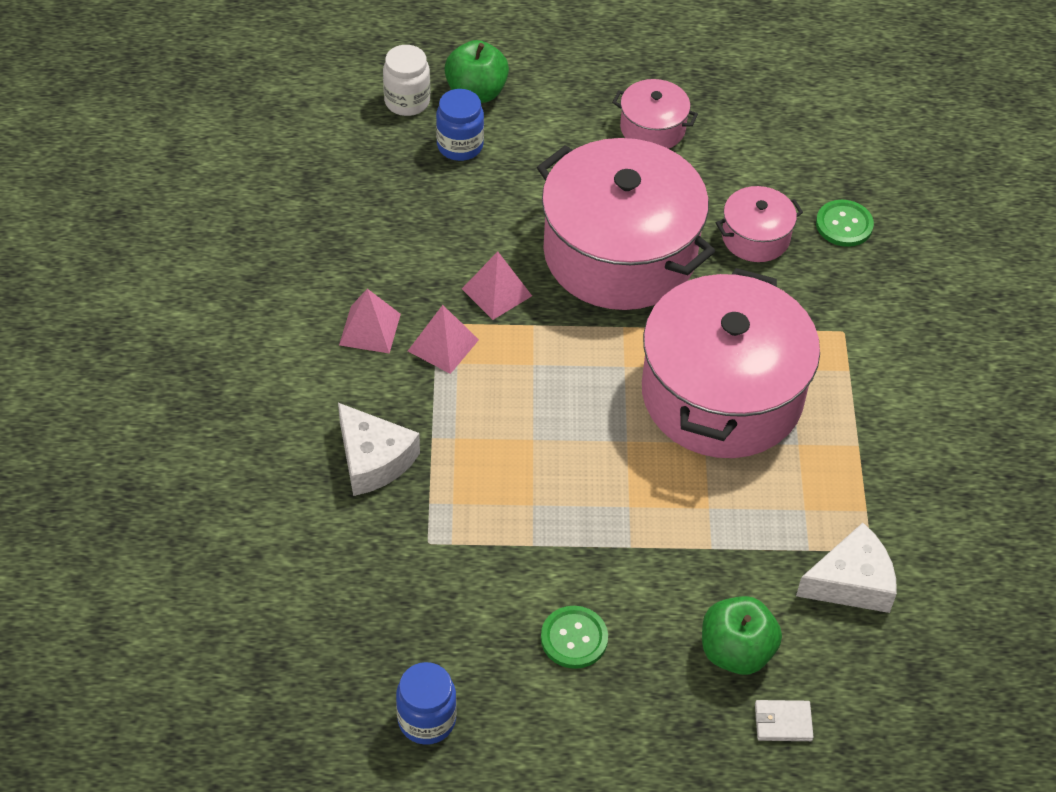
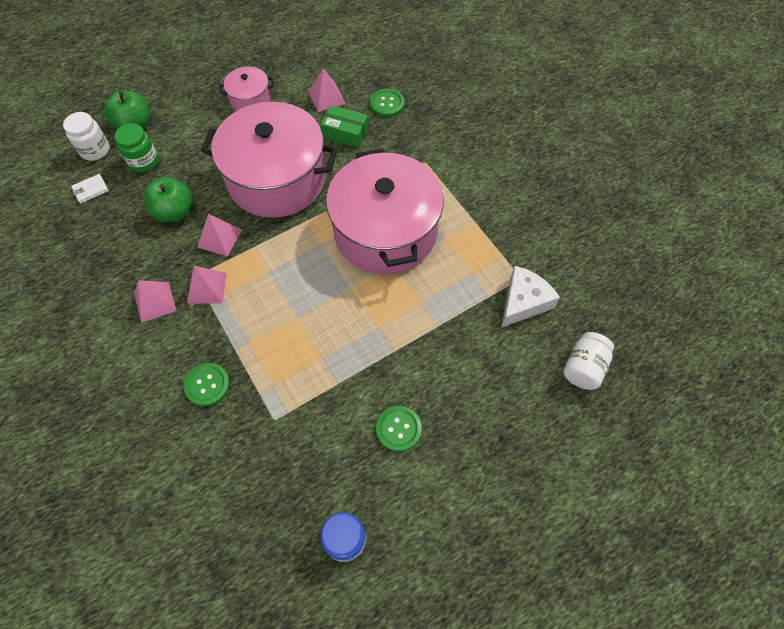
camera: 30 degrees left, 10 degrees up
white cheese [338,403,420,496] -> green button [184,363,230,406]
blue jar [436,89,484,161] -> green jar [114,123,158,172]
green apple [702,596,782,675] -> green apple moved to [144,177,192,222]
pink pot [716,186,803,262] -> green box [320,105,369,148]
white wallet [755,700,813,741] -> white wallet moved to [71,174,109,204]
none -> pink pyramid [309,69,346,112]
none -> white jar [563,332,614,390]

